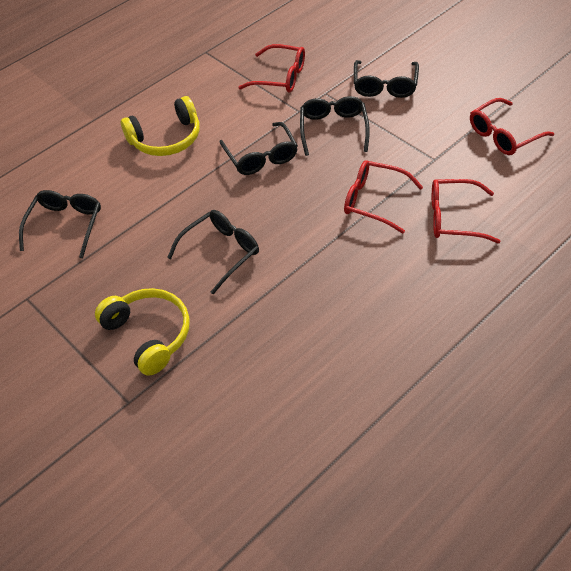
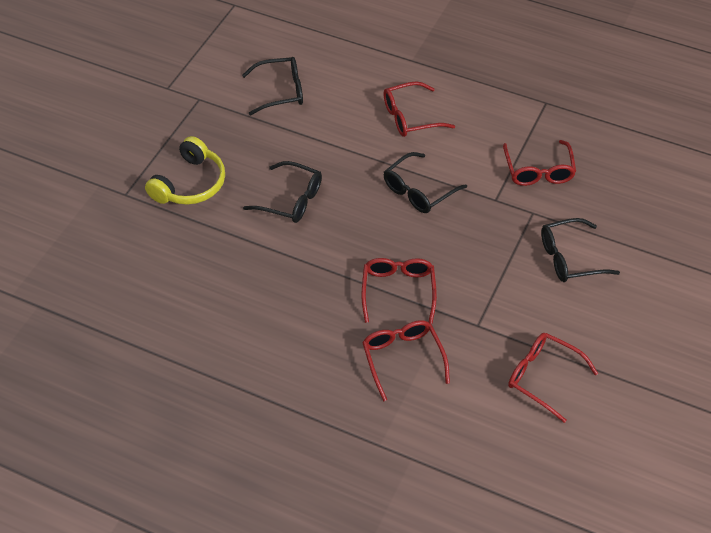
camera: 65 degrees right, 0 degrees up
yellow headphones [121,96,200,156] -> red glasses [383,81,455,137]
black glasses [300,96,370,156] -> none

